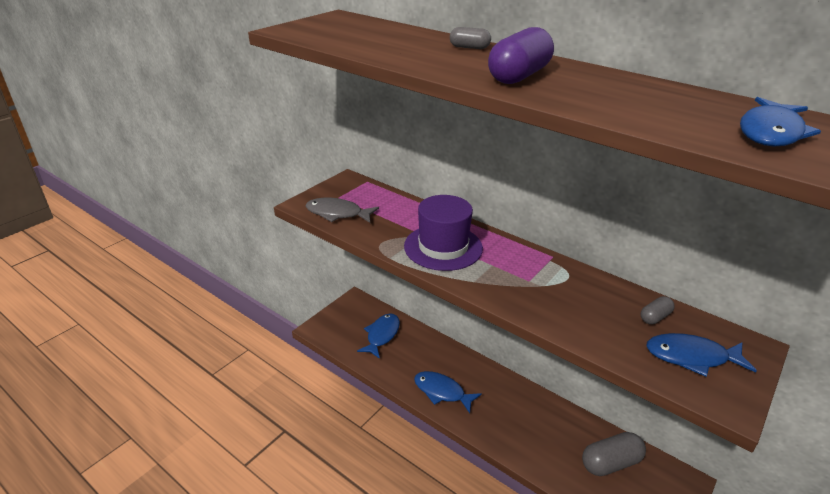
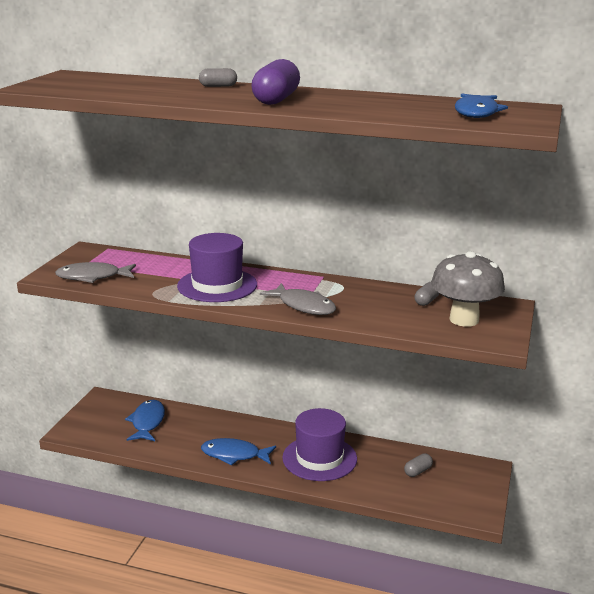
camera: 20 degrees left, 10 degrees down
grey capsule [582,432,646,476] -> grey capsule [404,453,433,477], size x0.52
blue fish [646,333,757,377] -> grey mushroom [431,251,505,327]
none -> grey fish [260,283,336,315]
none -> purple hat [282,408,357,481]

